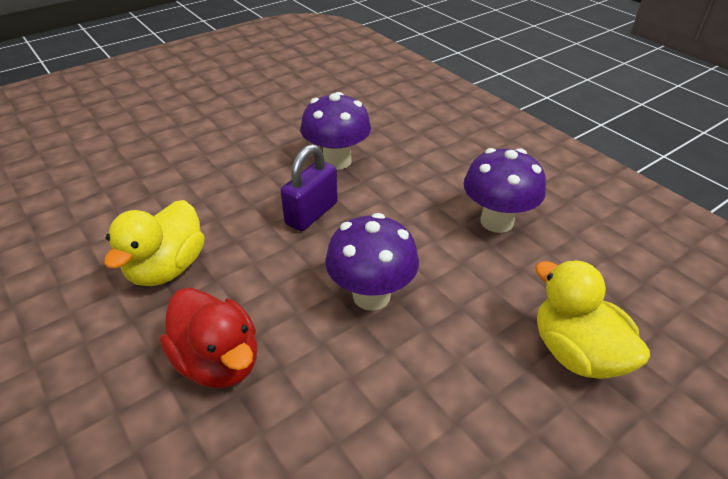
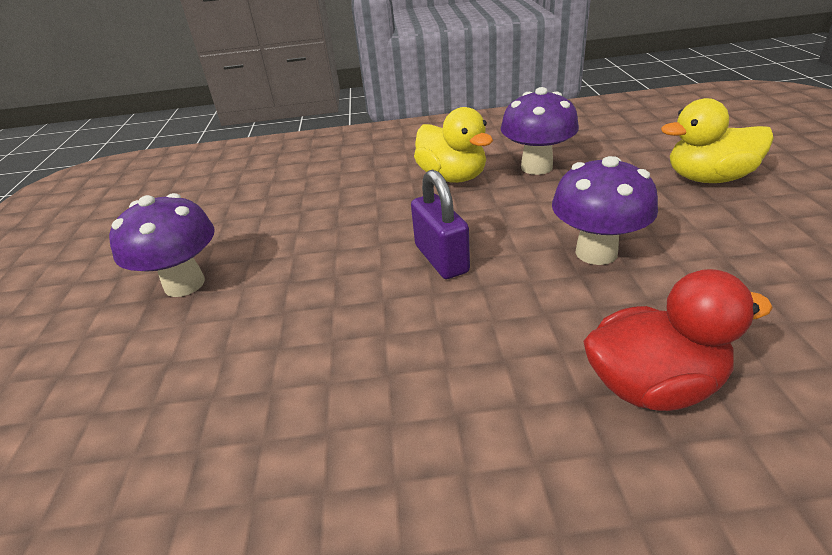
camera: 55 degrees left, 5 degrees down
yellow duck [104,200,205,286] -> yellow duck moved to [414,107,493,183]
purple mushroom [300,92,371,170] -> purple mushroom moved to [109,193,215,297]

